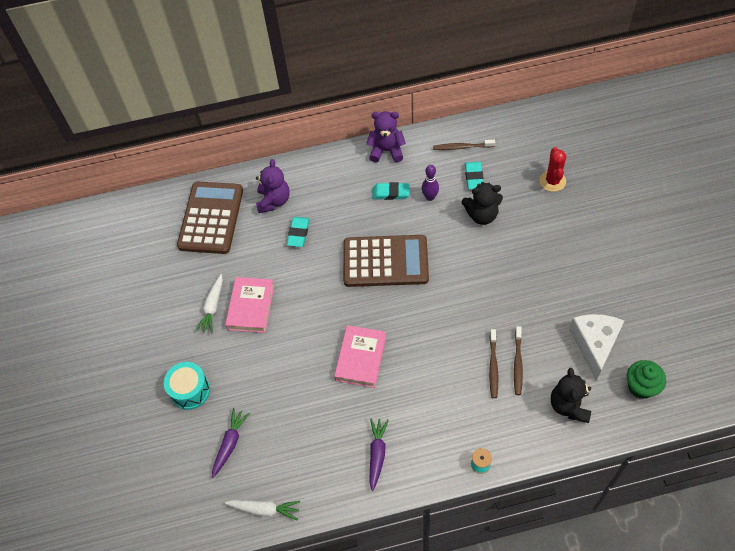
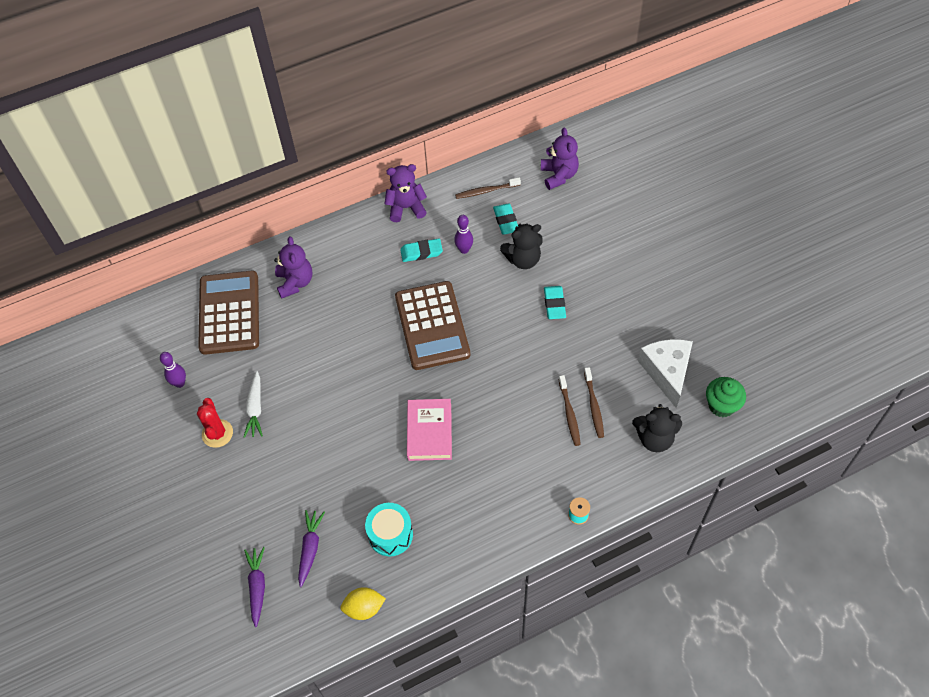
camera: 15 degrees left, 0 degrees up
turquoise drum [164,362,210,410] -> turquoise drum moved to [365,503,413,557]
white carrot [224,500,300,520] -> yellow lemon [340,587,386,620]
pink book [225,277,274,333] -> none
turquoise eraser [287,217,310,247] -> turquoise eraser moved to [544,286,566,319]
brown calculator [343,235,429,287] -> brown calculator turned 90 degrees clockwise [395,281,470,370]
purple carrot [369,418,389,491] -> purple carrot moved to [244,547,265,627]
red cactus [540,147,566,192] -> red cactus moved to [197,398,233,448]
black teddy bear [551,368,591,423] -> black teddy bear turned 75 degrees counterclockwise [632,404,682,452]
none -> purple bowling pin [160,352,186,388]
none -> purple teddy bear [541,128,579,190]

